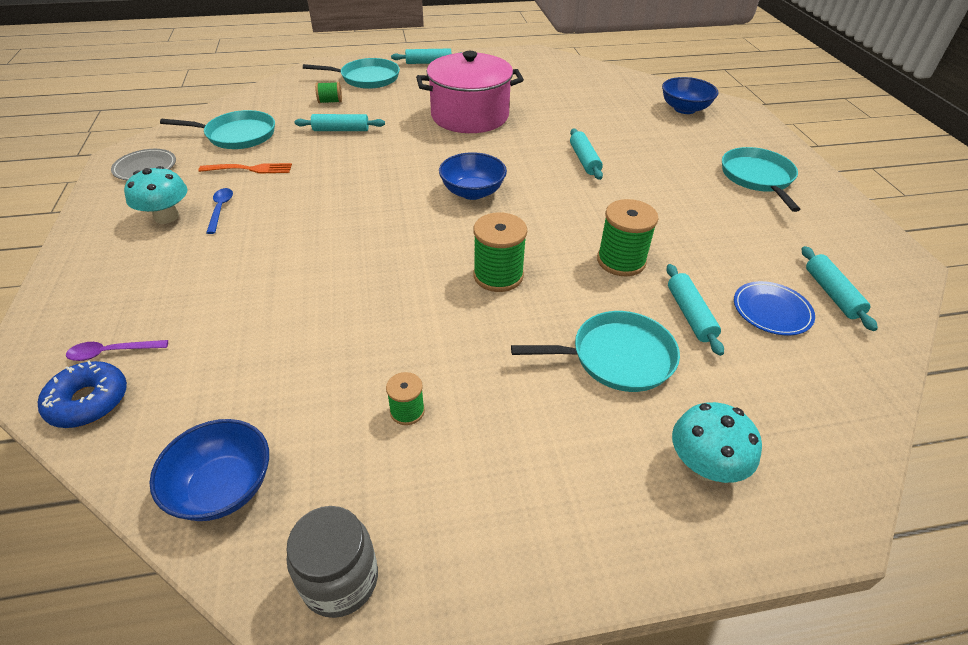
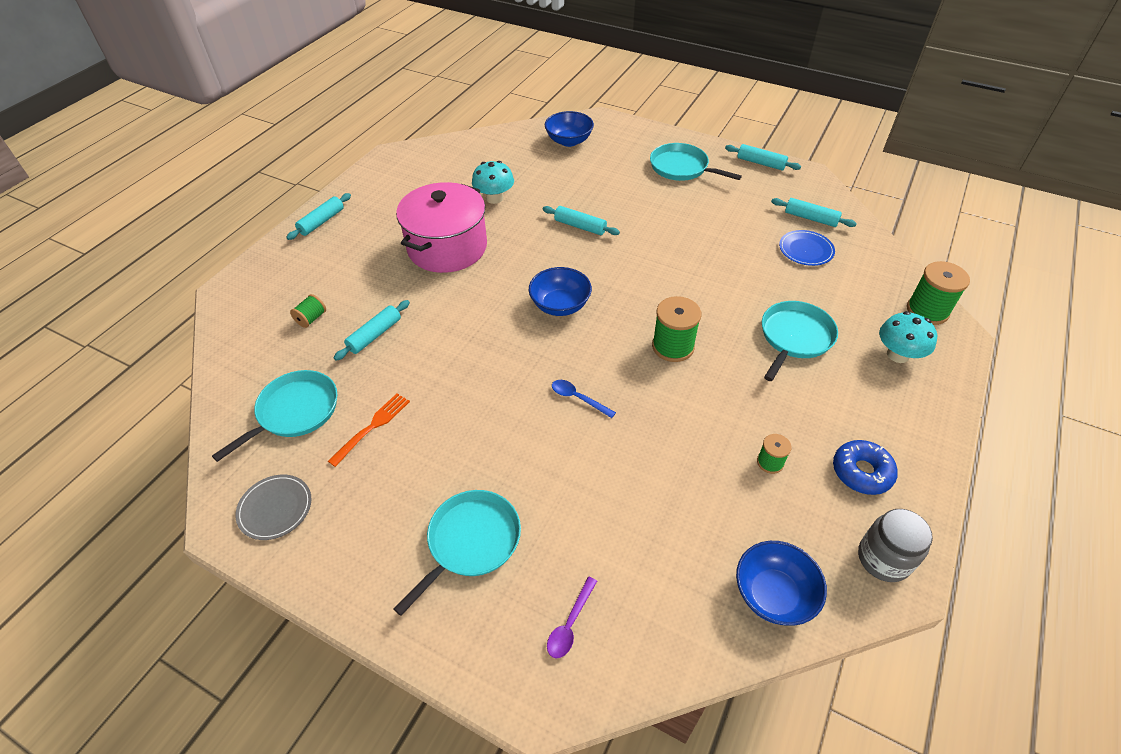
camera: 50 degrees left, 5 degrees up
blue donut [38,360,127,428] -> blue donut moved to [833,440,898,495]
turquoise mushroom [124,166,188,224] -> turquoise mushroom moved to [472,161,514,204]
blue spoon [206,188,233,234] -> blue spoon moved to [552,380,616,418]
turquoise pan [303,58,400,89] -> turquoise pan moved to [394,490,521,616]
green spool [597,199,659,276] -> green spool moved to [907,261,970,325]
turquoise rolling pin [666,264,724,356] -> turquoise rolling pin moved to [725,144,801,170]

